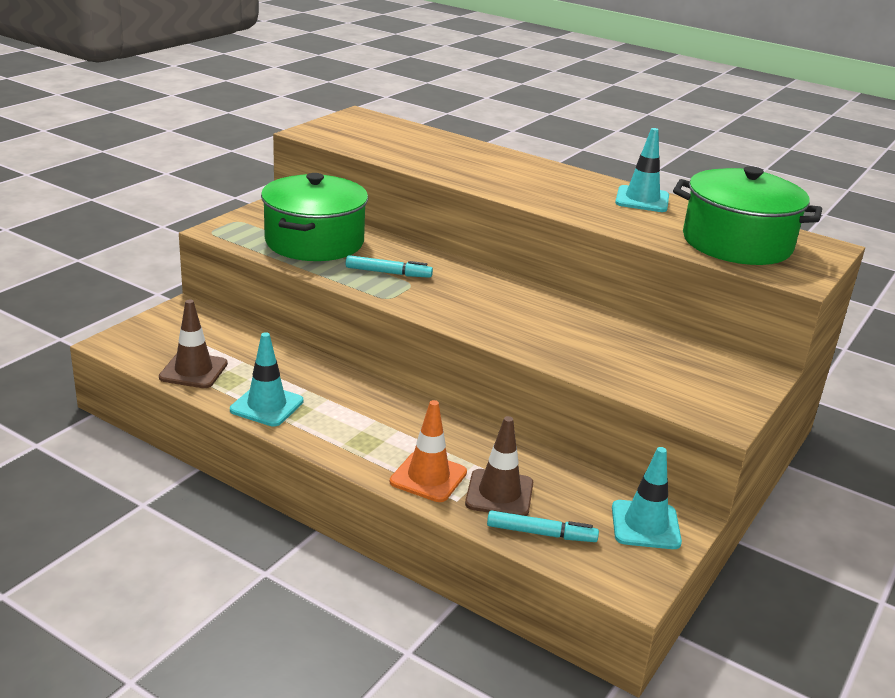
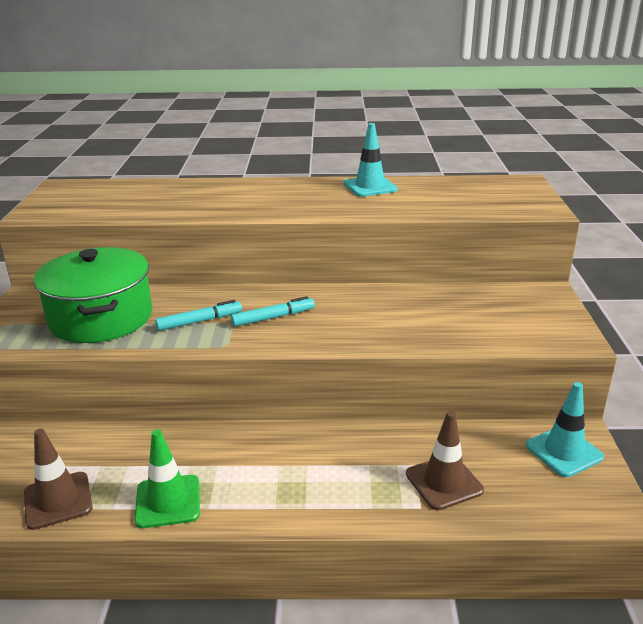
camera: 30 degrees left, 0 degrees up
turquoise traffic cone [230,332,303,427] -> green traffic cone [135,429,200,528]
orange traffic cone [390,400,467,502] -> none
turquoise marker [487,510,599,542] -> turquoise marker moved to [231,296,315,327]
green pot [673,166,822,265] -> none

